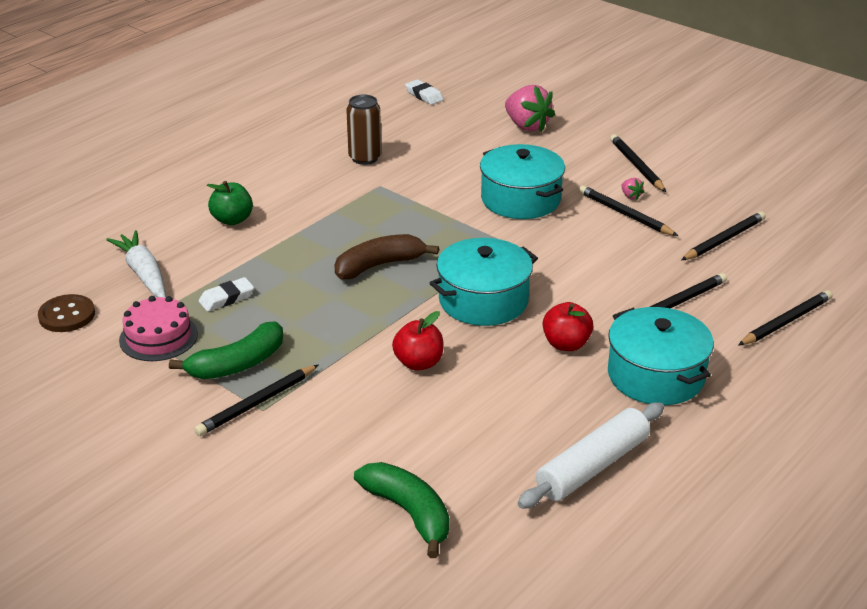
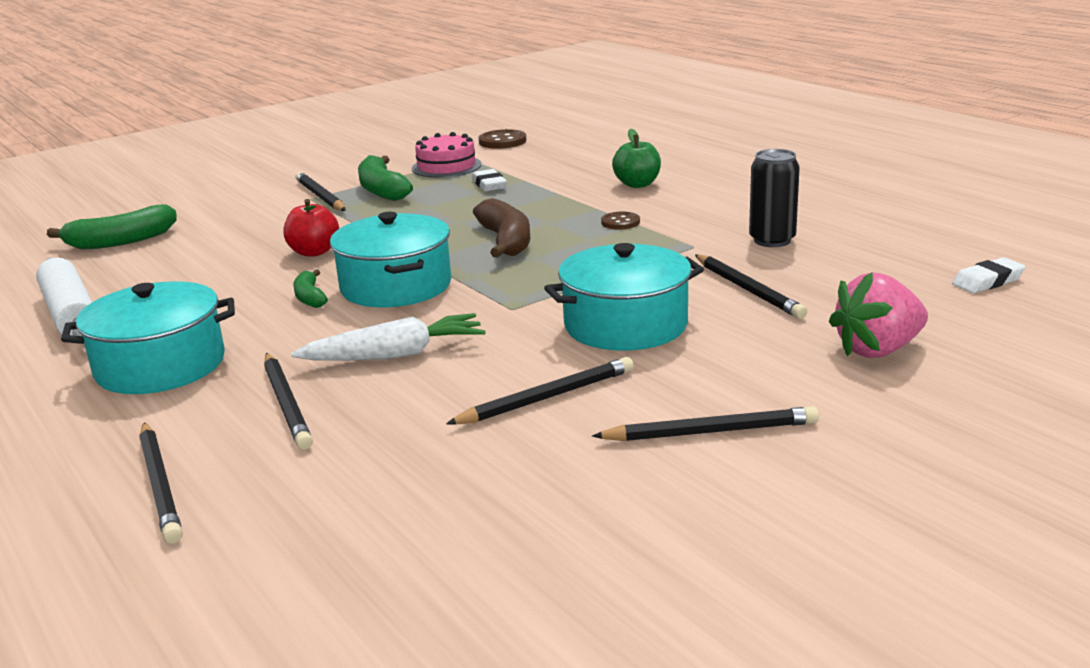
camera: 105 degrees right, 10 degrees down
white carrot [106,230,166,297] -> white carrot moved to [291,313,486,361]
brown can [346,94,381,165] -> black can [749,149,800,247]
red apple [543,302,593,351] -> none
pink strawberry [621,178,644,200] -> none
black pencil [681,211,766,260] -> black pencil moved to [695,254,807,319]
none -> green banana [293,269,328,308]
none -> brown button [601,212,640,230]

